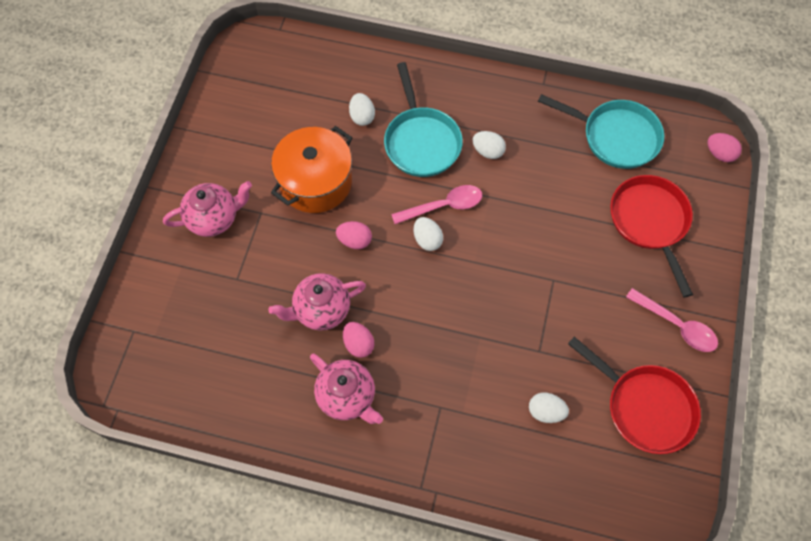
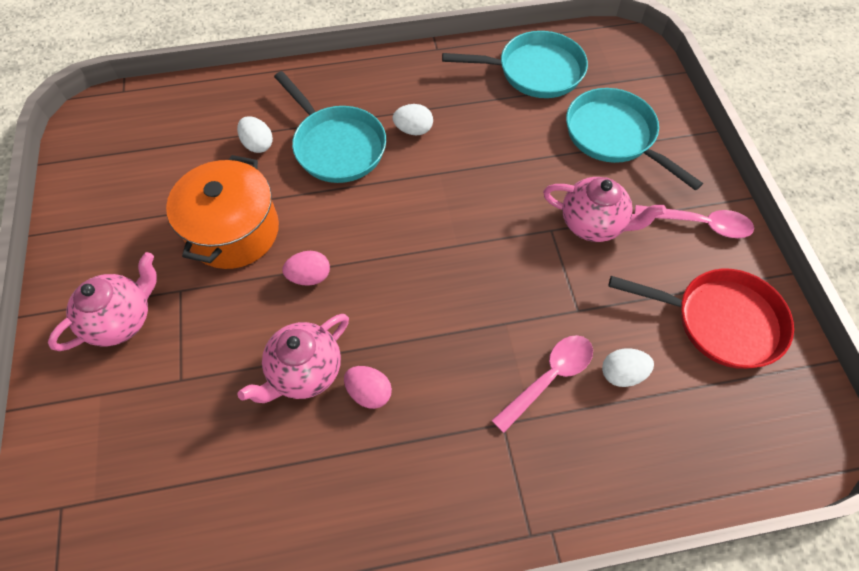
camera: 25 degrees left, 5 degrees down
pink teapot [310,353,383,424] -> pink teapot moved to [543,177,666,242]
pink spoon [391,185,482,224] -> pink spoon moved to [491,335,593,433]
white egg [414,217,443,251] -> none
red pan [610,175,693,297] -> turquoise pan [566,88,703,191]
pink egg [708,133,742,162] -> none

